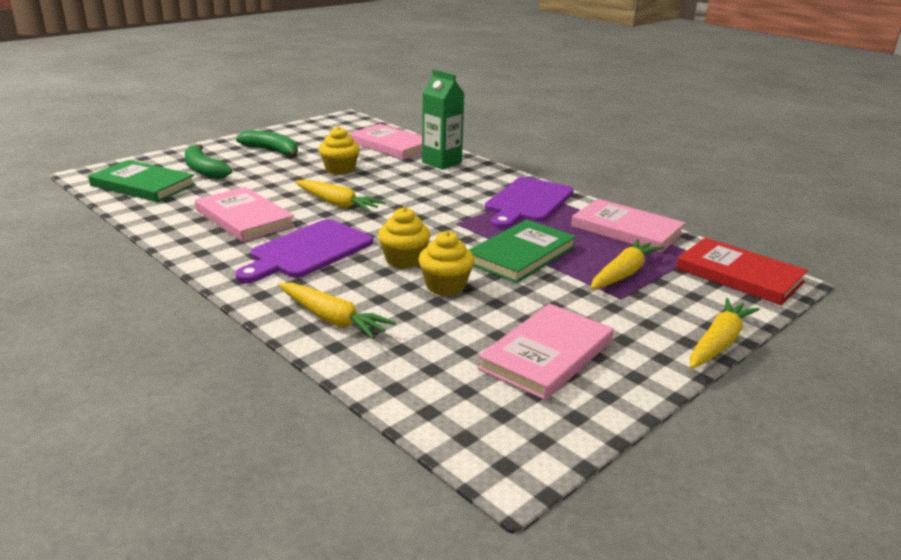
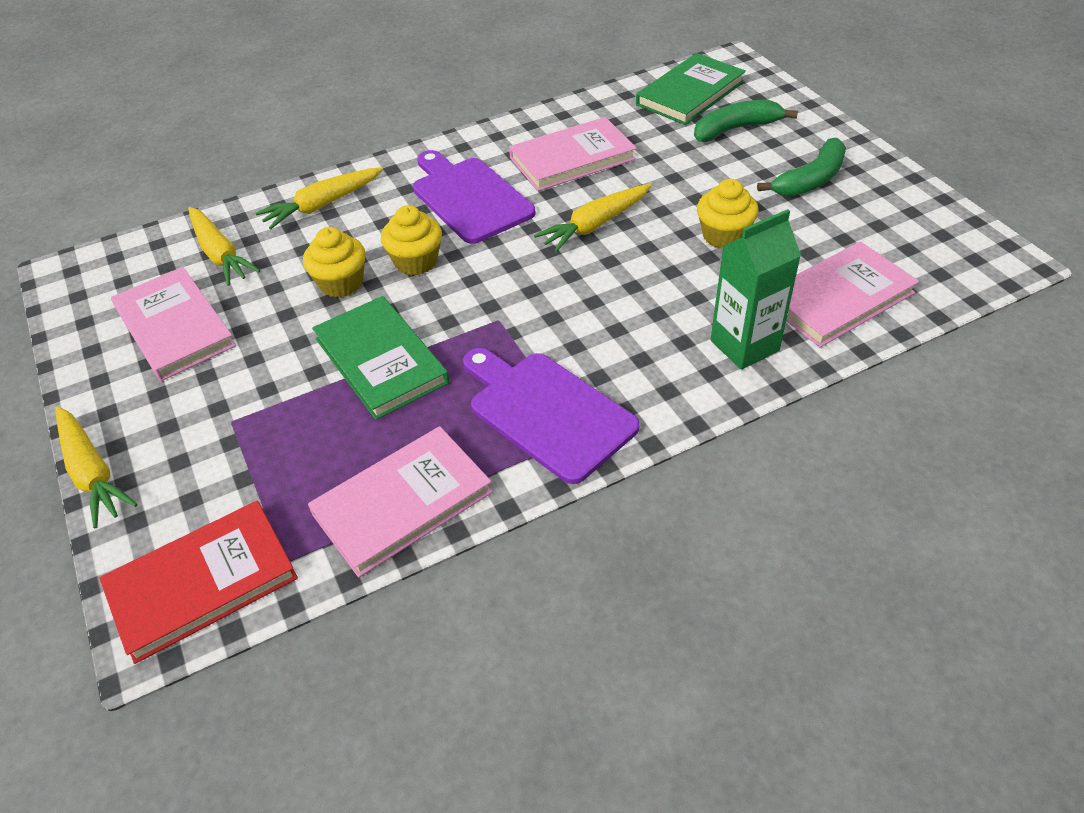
camera: 110 degrees right, 20 degrees up
yellow carrot [590,239,664,290] -> yellow carrot moved to [188,207,260,286]

